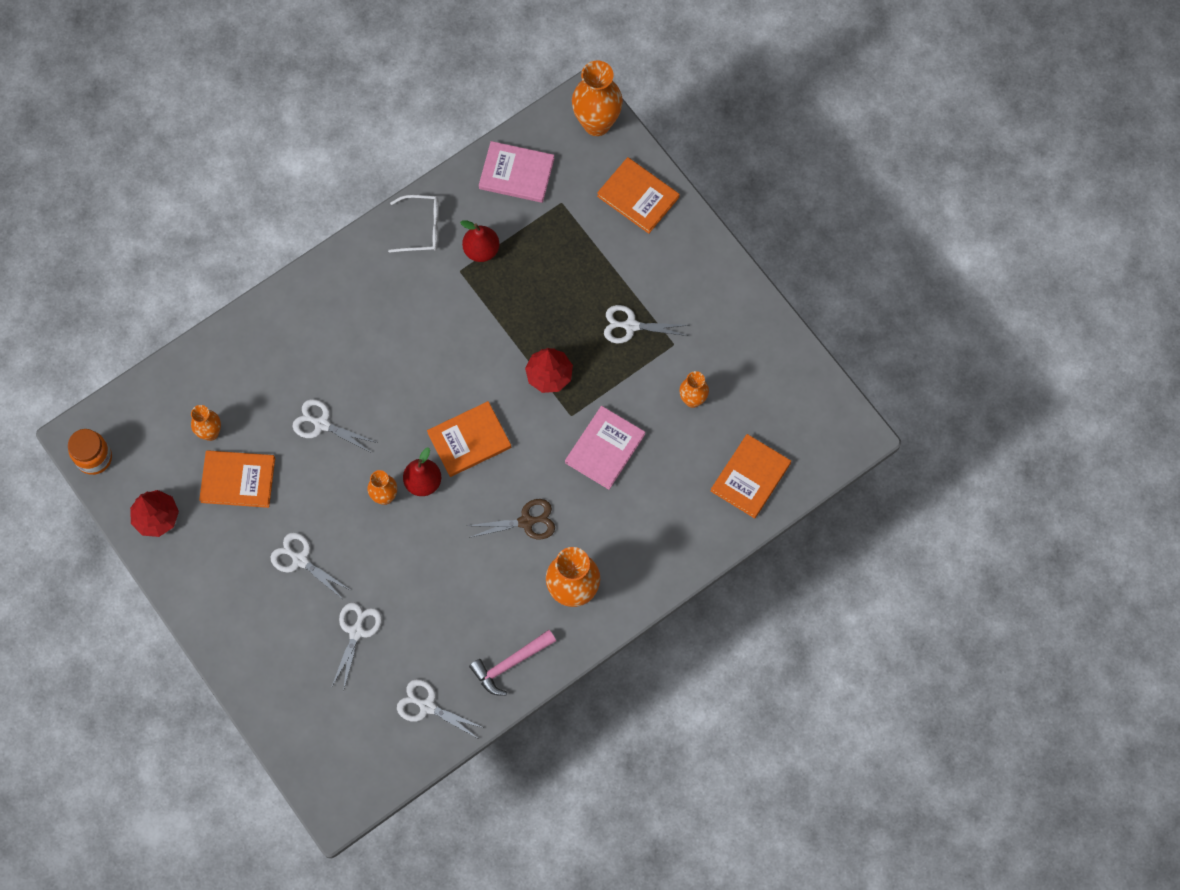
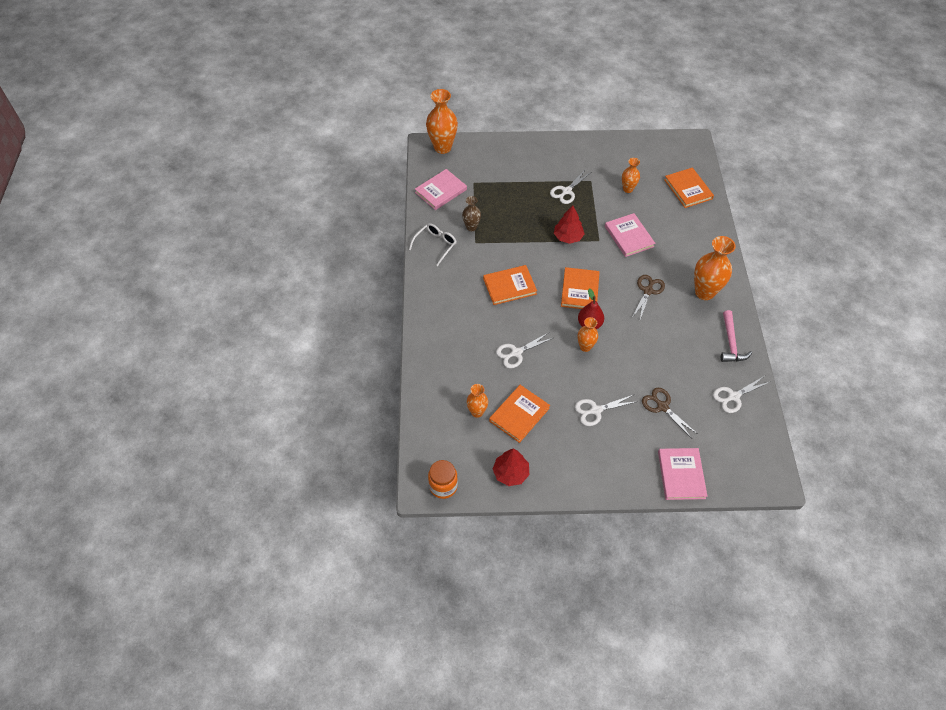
camera: 55 degrees left, 15 degrees down
white scissors [331,602,382,691] -> brown scissors [642,388,698,439]
red pear [460,220,499,262] -> brown vase [462,196,481,231]
orange book [597,157,680,234] -> orange book moved to [483,265,537,305]
none -> pink book [658,448,708,500]

